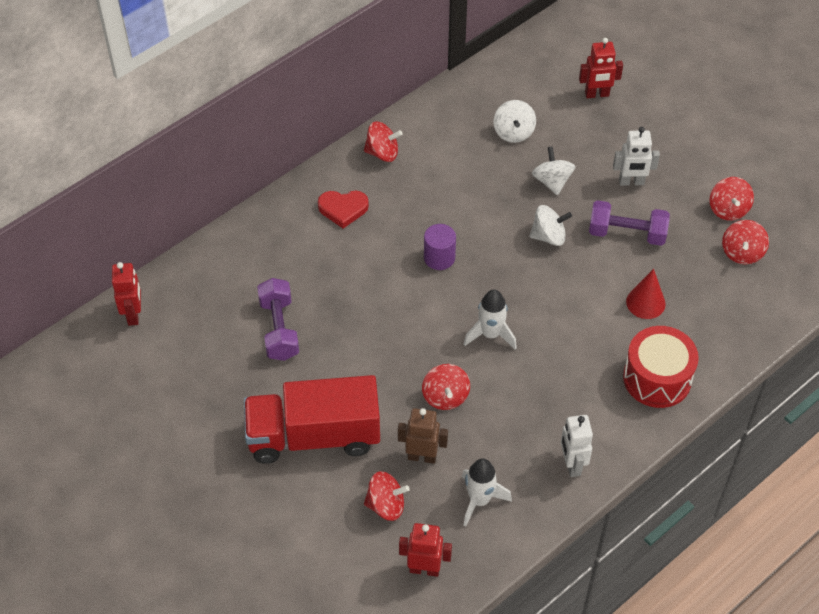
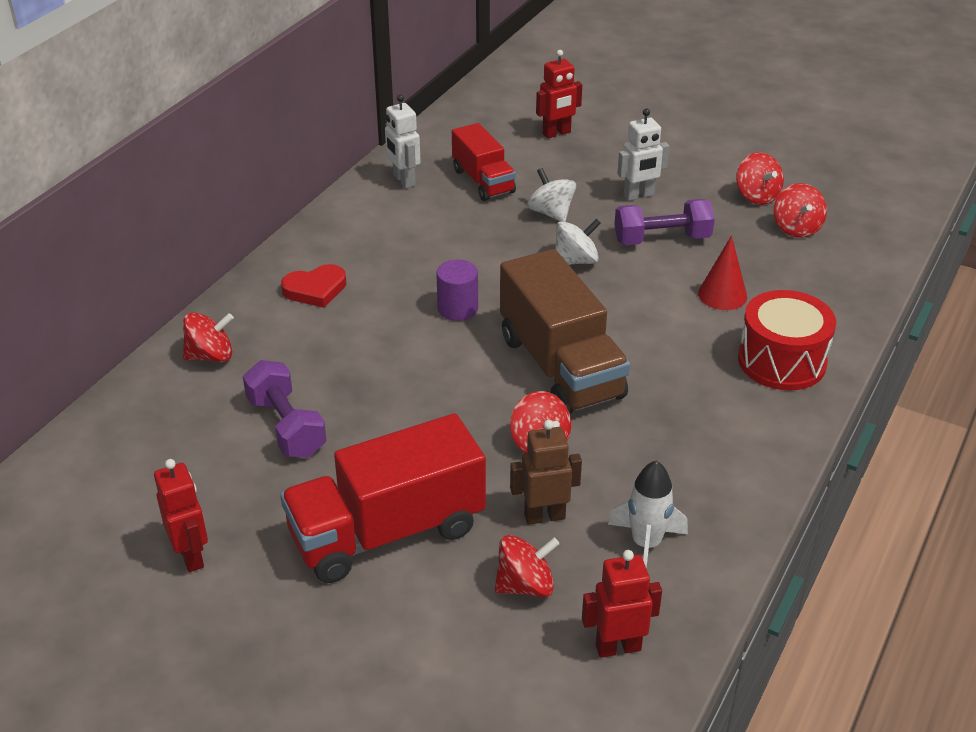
camera: 20 degrees left, 15 degrees down
red robot [112,262,141,326] -> red robot moved to [154,459,208,572]
red spinning top [364,121,403,162] -> red spinning top moved to [183,312,234,362]
white rocket [464,289,517,350] -> brown truck [500,249,630,414]
white spinning top [493,100,536,143] -> red truck [452,123,516,201]
white robot [561,415,593,477] -> white robot moved to [385,94,421,188]

